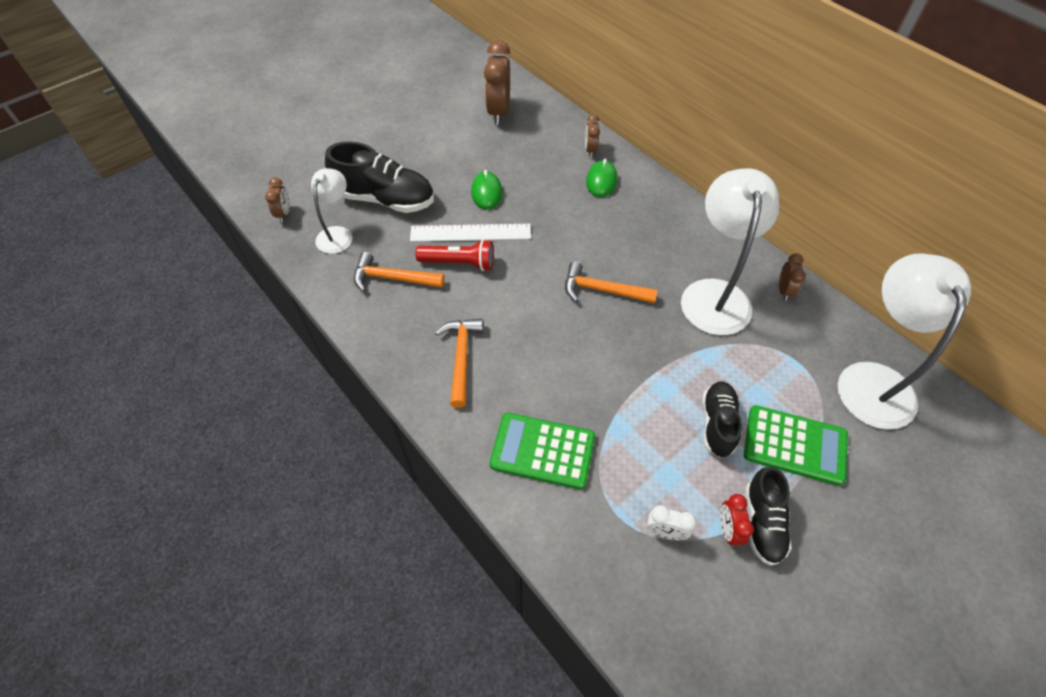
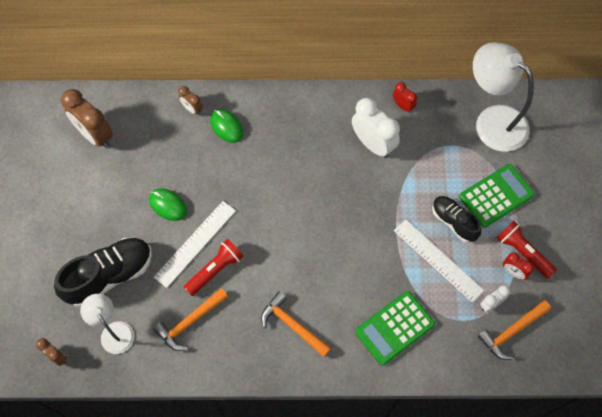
camera: 50 degrees left, 10 degrees up
orange hammer [565,261,658,303] -> orange hammer moved to [478,300,551,360]
white lamp [681,168,780,335] -> white clock [352,98,400,158]
black shoe [746,466,792,566] -> red flashlight [497,221,557,278]
brown clock [779,253,806,301] -> red clock [393,82,417,113]
none -> white ruler [394,219,484,303]

